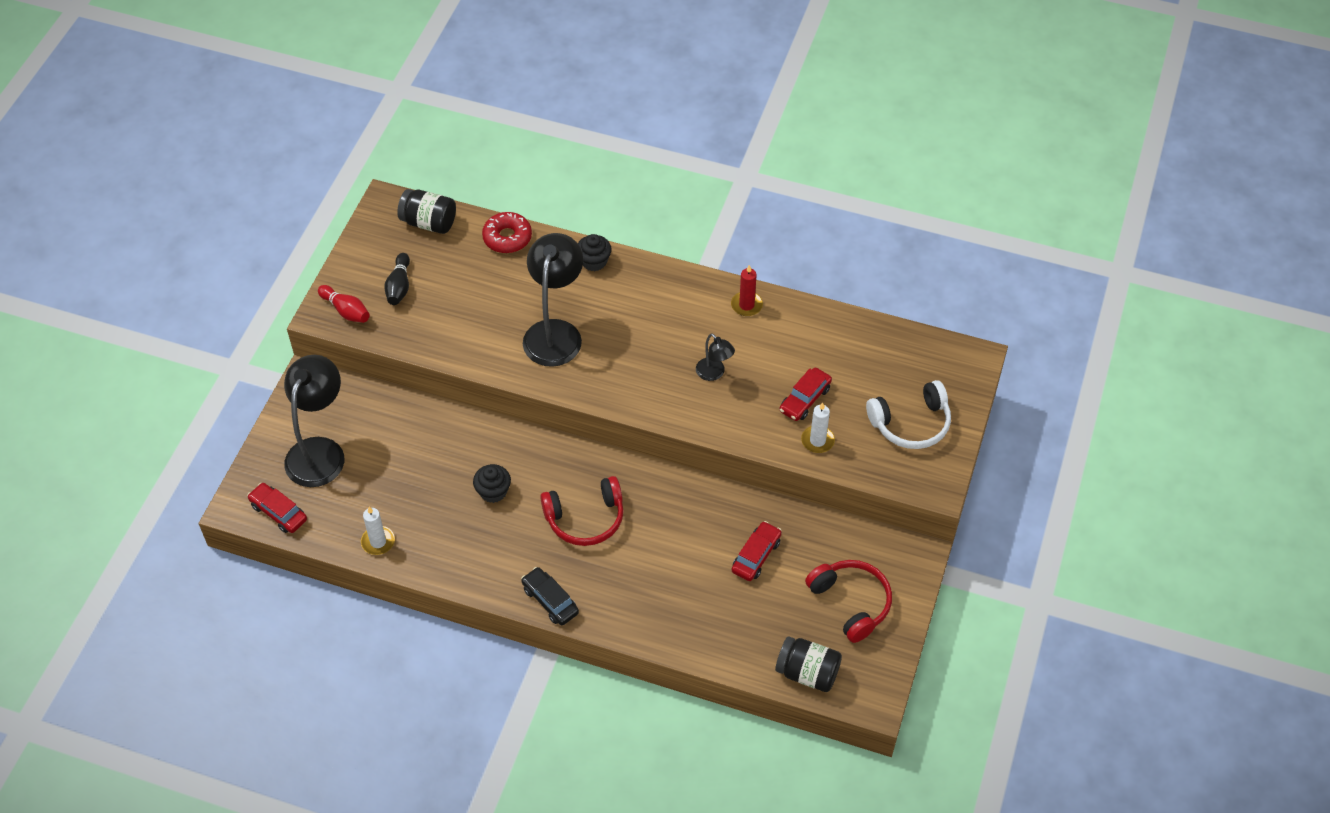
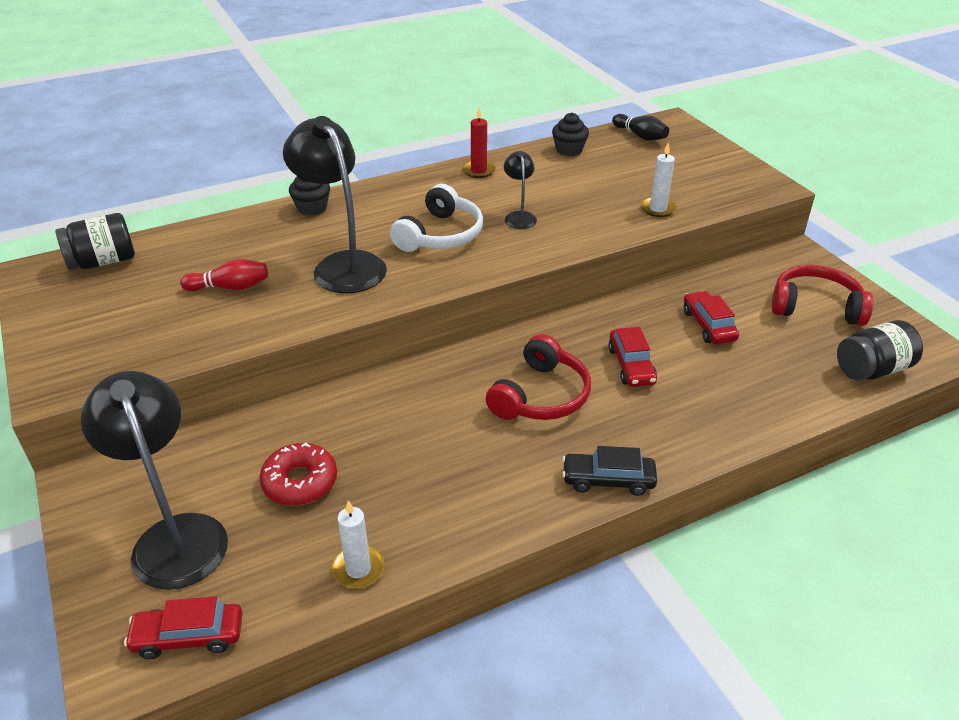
camera: 45 degrees left, 15 degrees down
red bowling pin [318,285,370,323] -> red bowling pin moved to [180,259,268,291]
black bowling pin [385,253,410,305] -> black bowling pin moved to [612,114,669,141]
black cupcake [473,464,511,503] -> black cupcake moved to [552,113,589,156]
red donut [482,212,532,253] -> red donut moved to [259,443,337,506]
black lamp [696,333,735,381] -> black lamp turned 105 degrees counterclockwise [504,151,537,229]
red car [780,368,832,421] -> red car moved to [608,327,657,387]
white headphones [866,380,951,449] -> white headphones moved to [390,184,483,252]

